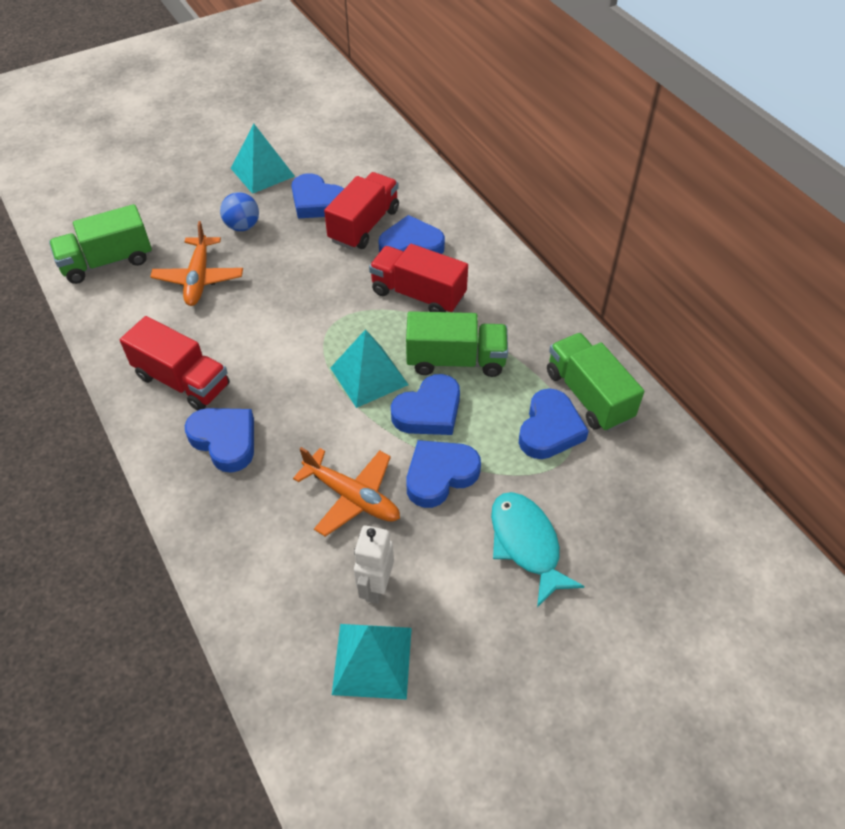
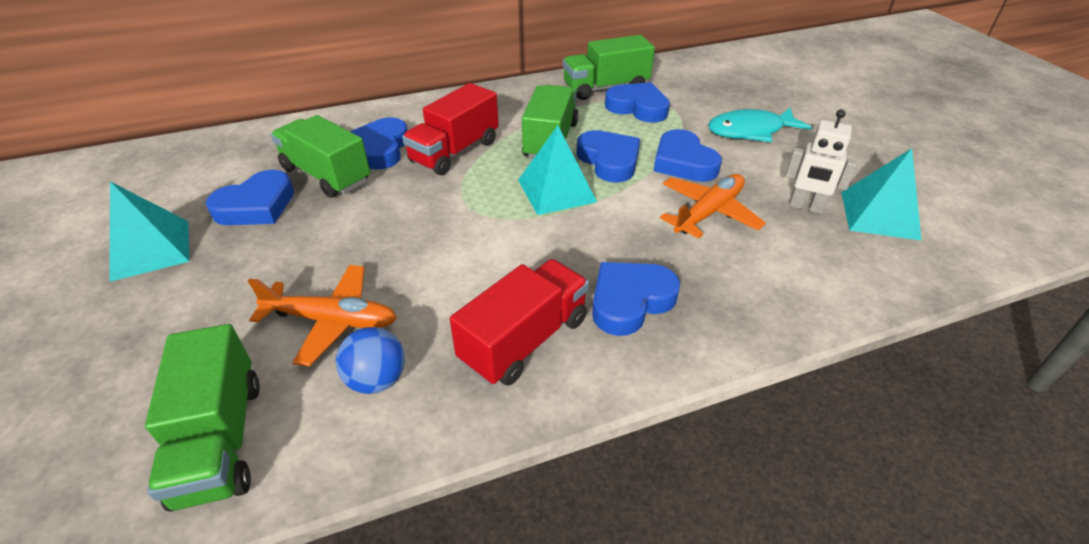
camera: 80 degrees left, 10 degrees down
blue ball [220,192,259,231] -> blue ball moved to [336,327,405,394]
red truck [324,172,399,250] -> green truck [271,115,370,198]

